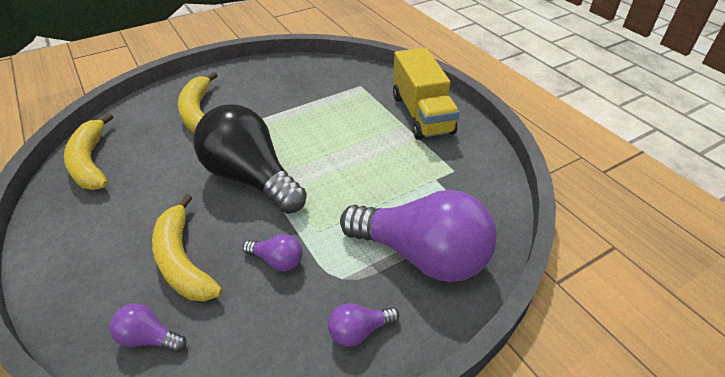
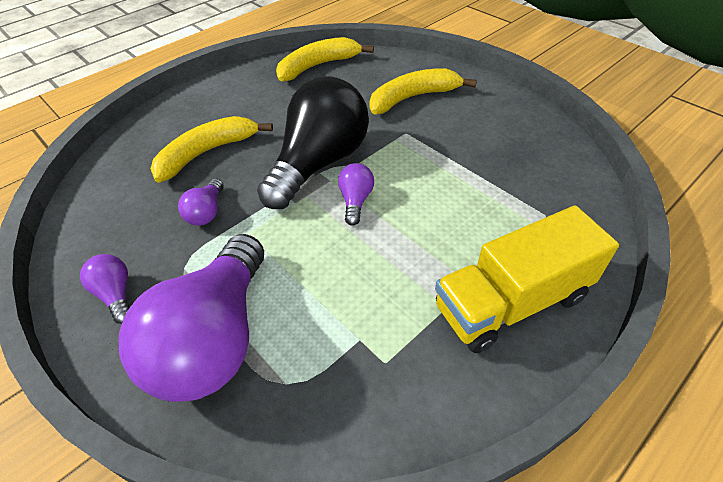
camera: 80 degrees right, 5 degrees up
purple light bulb [110,303,186,353] -> purple light bulb moved to [338,163,374,226]

